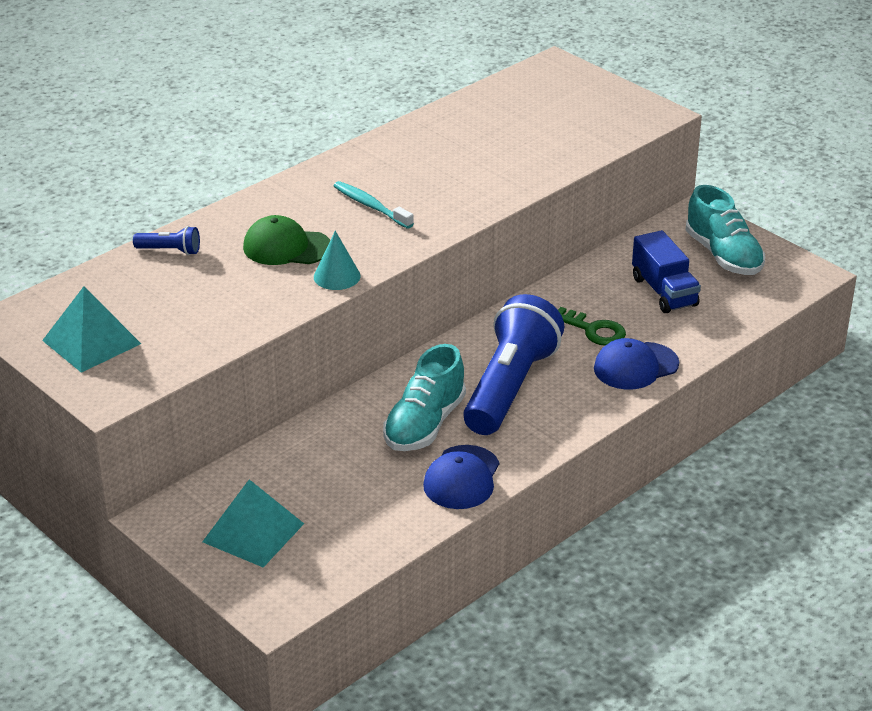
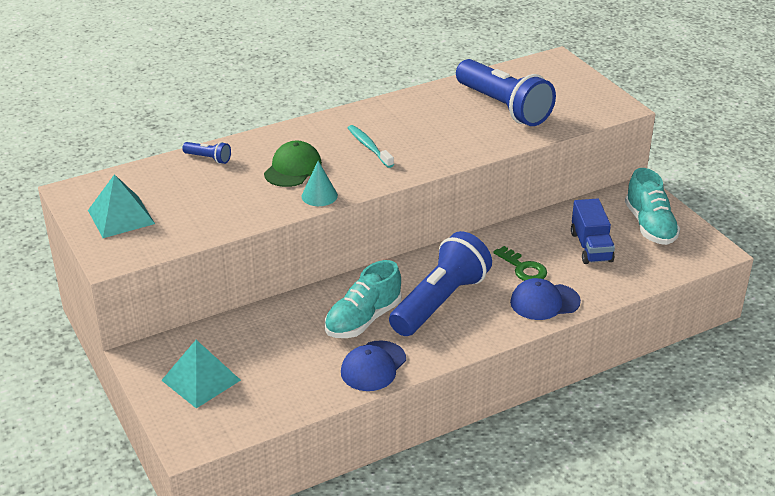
camera: 15 degrees right, 0 degrees up
green cap [243,215,330,265] -> green cap turned 90 degrees clockwise [264,141,322,187]
none -> blue flashlight [456,59,556,126]

